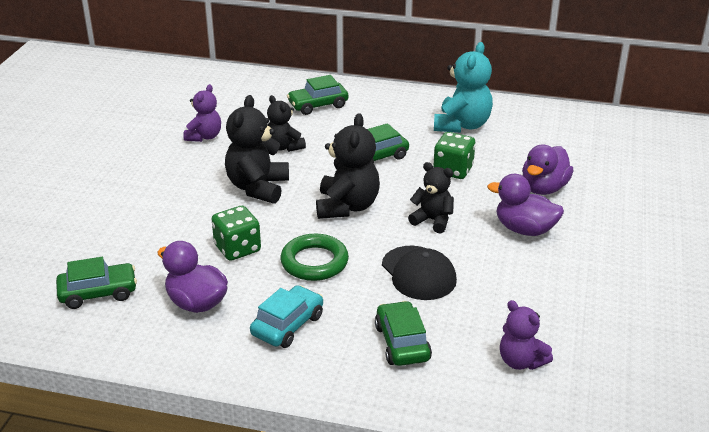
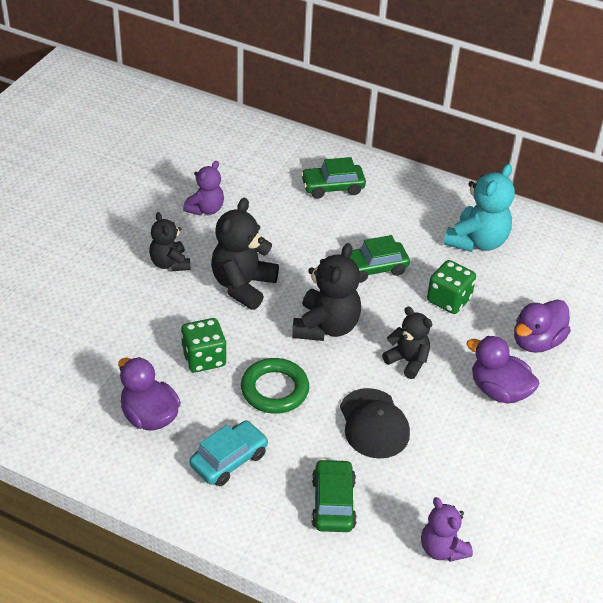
camera: 10 degrees right, 10 degrees up
green car [56,257,137,309] -> none
black teddy bear [267,95,306,152] -> black teddy bear moved to [149,212,191,271]

